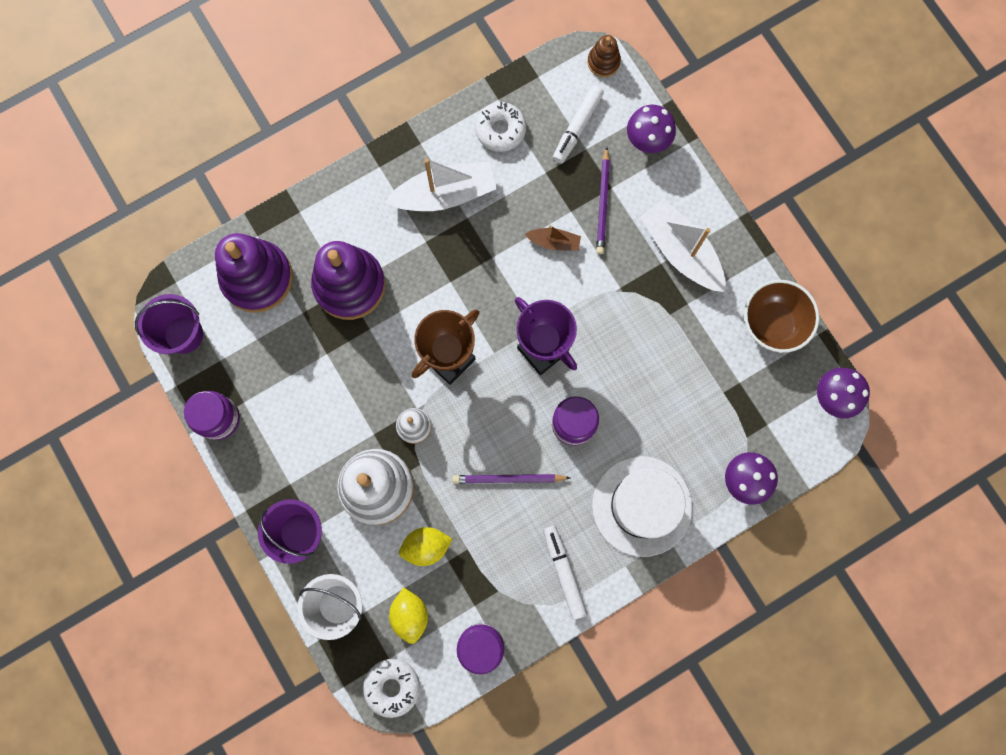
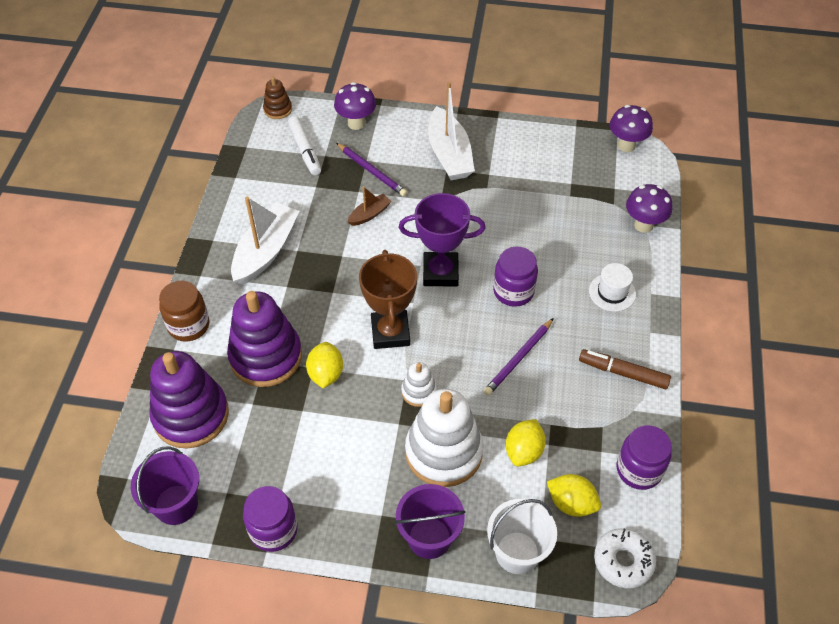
camera: 50 degrees left, 25 degrees down
white donut [475,102,526,152] -> none
white marker [543,526,587,620] -> brown marker [579,349,671,389]
white hat [592,456,692,557] -> white hat [589,263,636,312], size x0.51
white boat [640,199,726,292] -> white boat turned 105 degrees counterclockwise [428,82,475,180]
brown bowl [744,280,819,353] -> none
none -> brown jar [159,281,209,342]
none -> yellow lemon [306,342,343,388]

